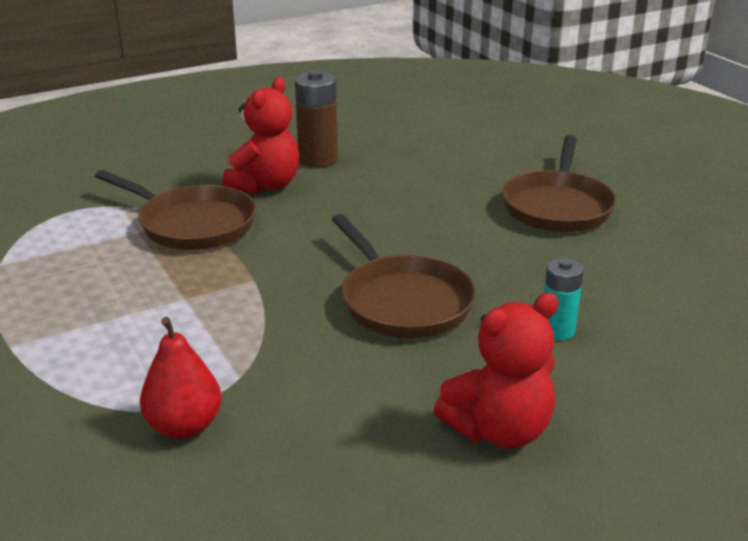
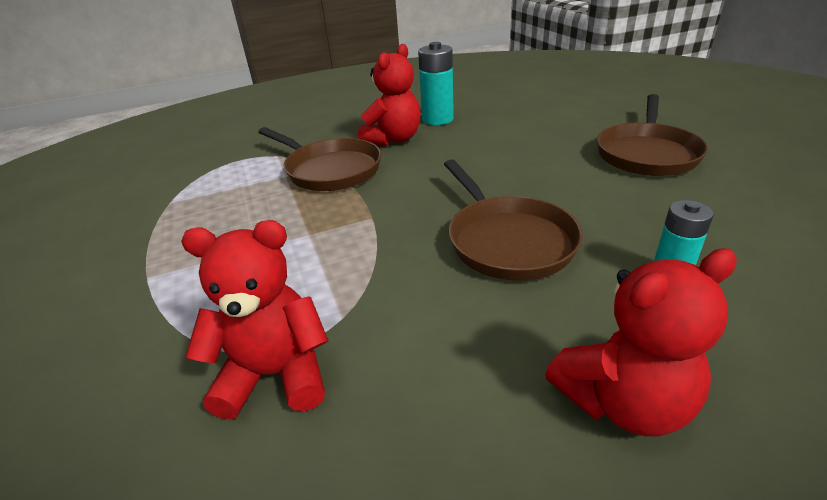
camera: 10 degrees right, 5 degrees up
red pear [140,317,222,439] -> red teddy bear [181,220,329,420]
brown battery [295,70,338,167] -> turquoise battery [418,42,454,125]

